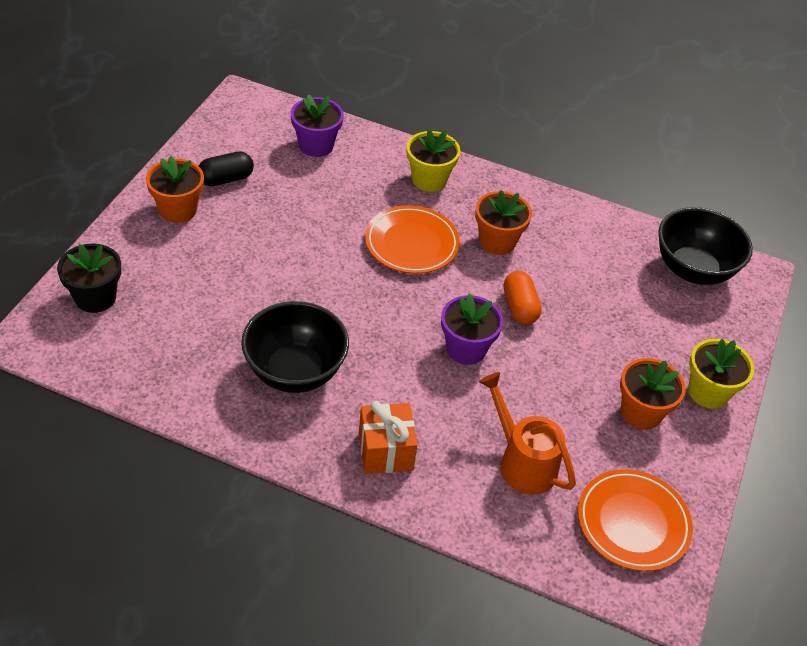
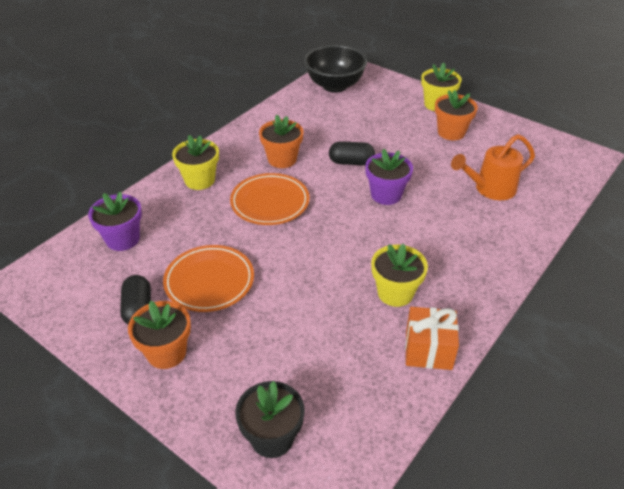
camera: 70 degrees left, 5 degrees down
black bowl [241,301,349,393] -> yellow flower pot [371,244,428,307]
orange gift [359,401,417,474] -> orange gift moved to [405,307,459,370]
orange capsule [504,271,541,325] -> black capsule [329,141,375,165]
orange plate [578,469,693,571] -> orange plate moved to [163,245,254,312]

